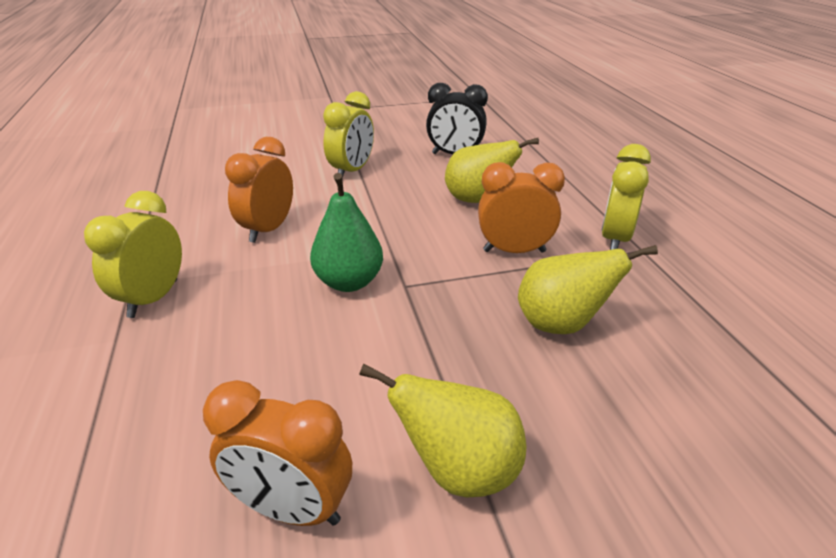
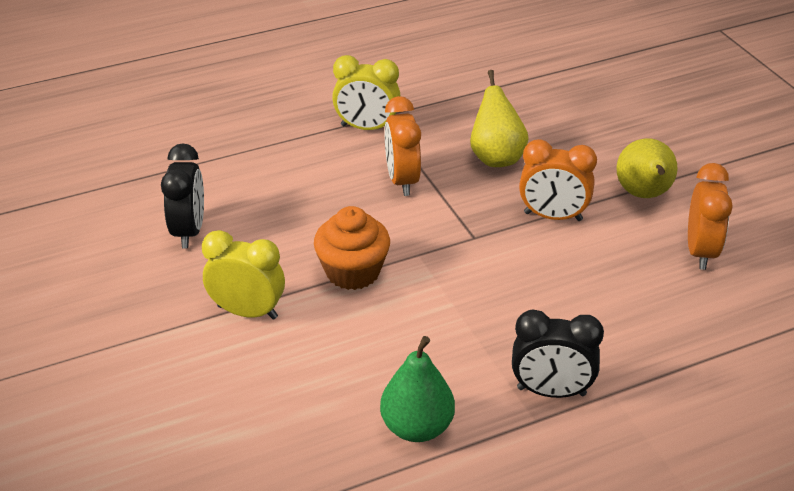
camera: 100 degrees left, 5 degrees up
yellow clock [84,191,182,318] -> black clock [512,309,604,398]
orange clock [225,137,293,243] -> orange clock moved to [519,139,597,221]
green pear [310,173,383,292] -> green pear moved to [380,336,455,442]
yellow pear [445,138,539,203] -> none
none -> orange cupcake [314,206,390,290]

